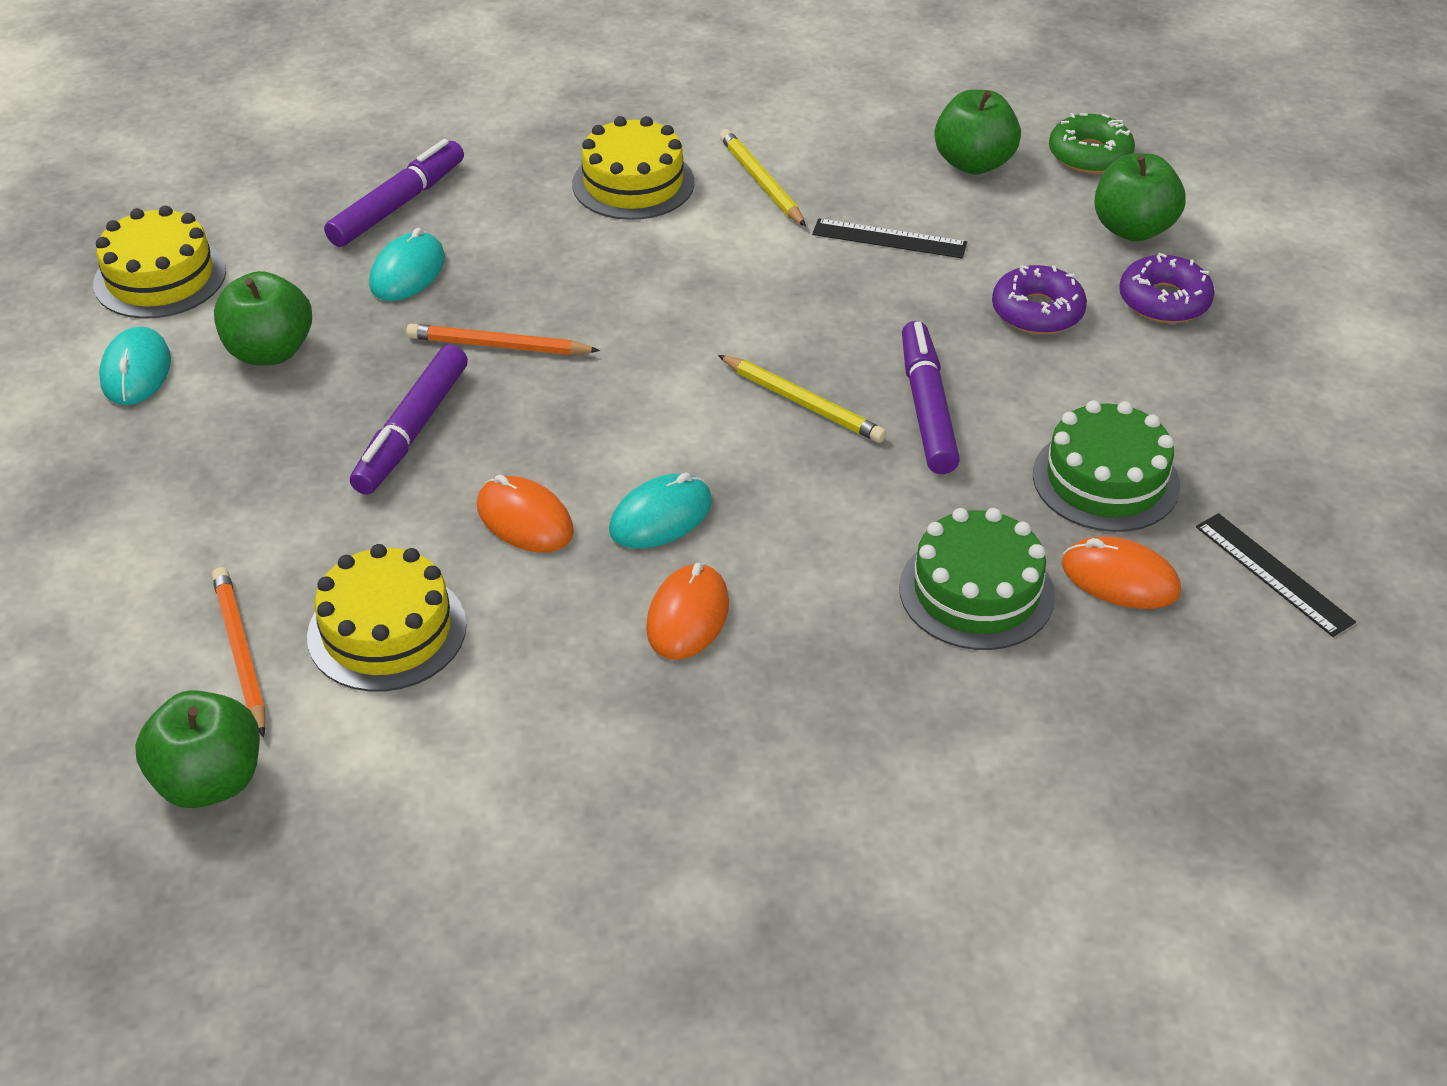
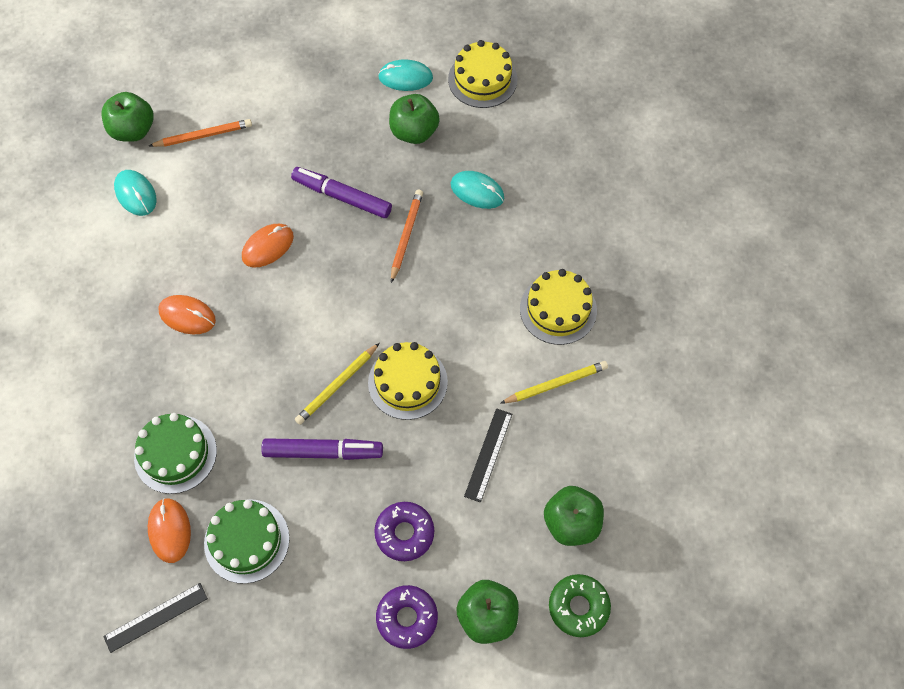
camera: 95 degrees right, 20 degrees up
yellow cake [307,544,467,692] -> yellow cake moved to [368,342,448,420]
purple marker [324,139,464,247] -> none
turquoise mouse [609,473,712,549] -> turquoise mouse moved to [114,170,157,216]
orange mouse [1062,537,1181,609] -> orange mouse turned 45 degrees counterclockwise [148,498,191,563]

